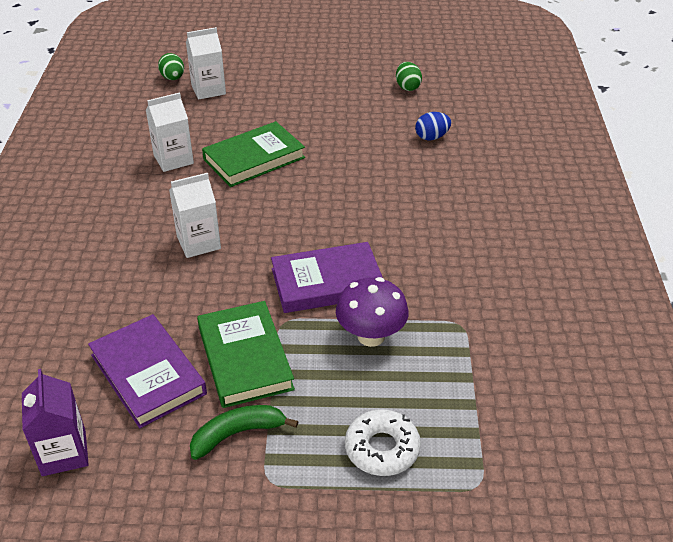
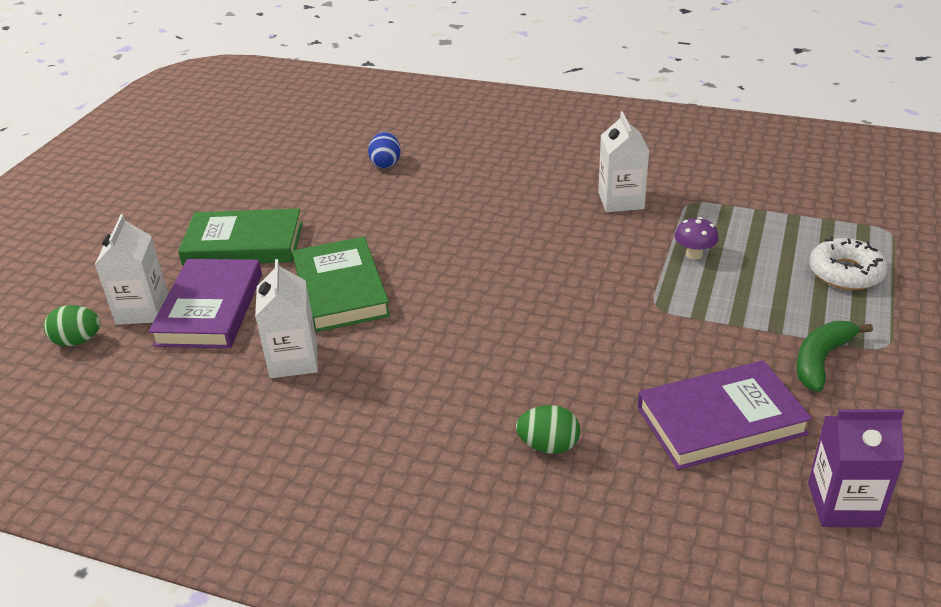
camera: 70 degrees left, 5 degrees down
white carton [169,173,221,258] -> white carton moved to [598,111,649,212]
green banana [190,405,299,460] -> green banana turned 45 degrees clockwise [796,321,873,392]
green book [197,301,295,408] -> green book moved to [178,208,303,266]
purple book [271,242,383,313] -> purple book moved to [148,259,262,348]
purple mushroom [336,277,409,347] -> purple mushroom [675,217,719,260], size x0.57
green egg [396,62,422,91] -> green egg moved to [516,405,580,454]

